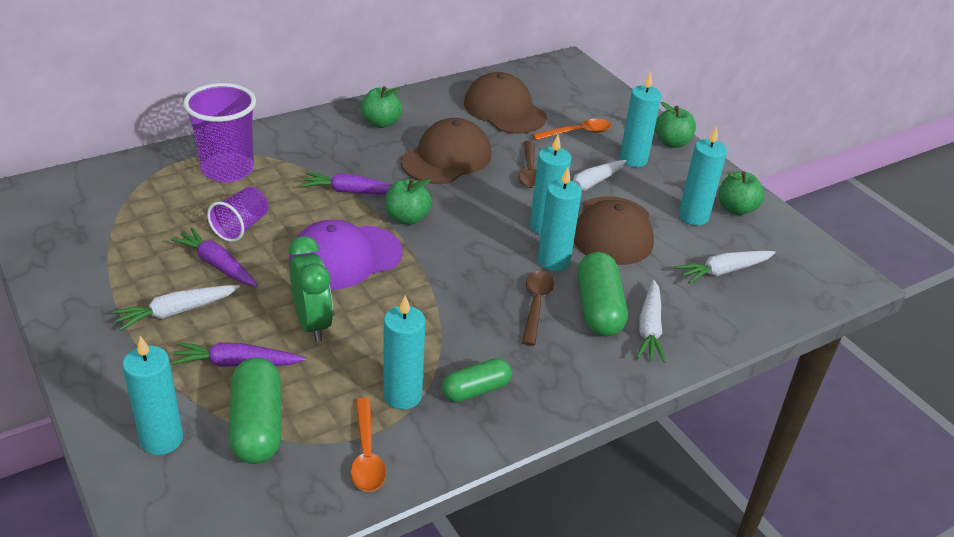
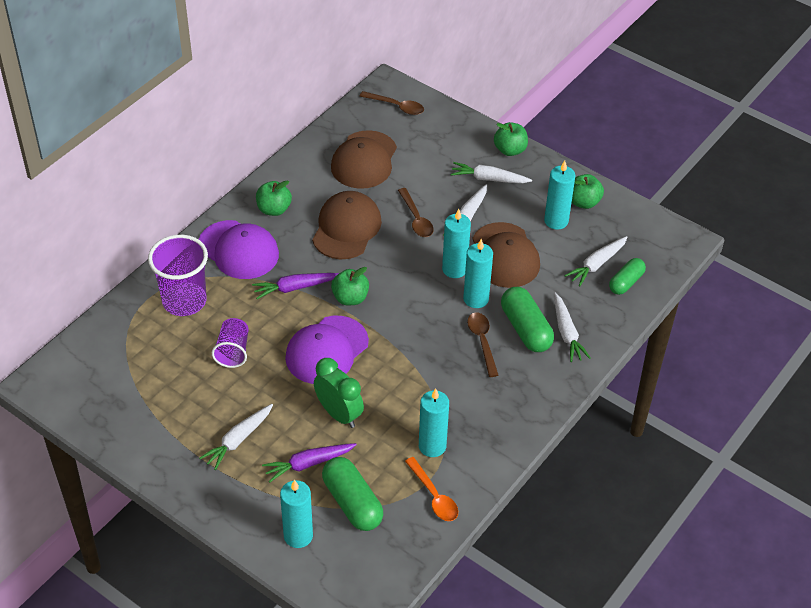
camera: 20 degrees left, 10 degrees up
purple carrot [171,228,258,287] -> none
green capsule [442,358,512,402] -> green capsule moved to [609,258,646,295]
brown cap [464,72,547,134] -> brown cap turned 105 degrees counterclockwise [331,130,397,189]
orange spoon [532,119,611,140] -> none
turquoise candle [620,73,662,167] -> white carrot [450,162,532,183]
none -> purple cap [198,220,279,279]
none -> brown spoon [360,91,424,115]

